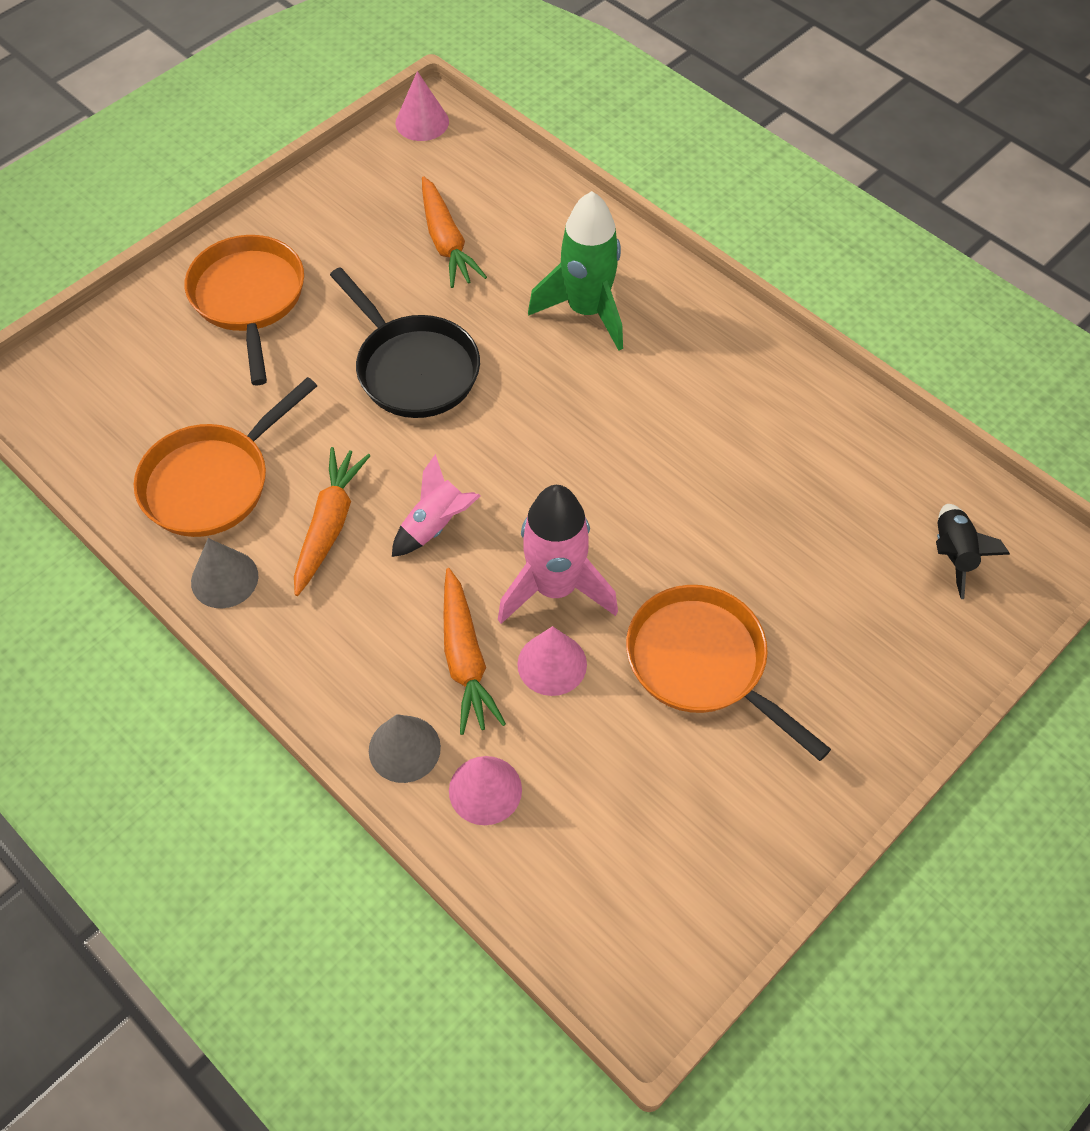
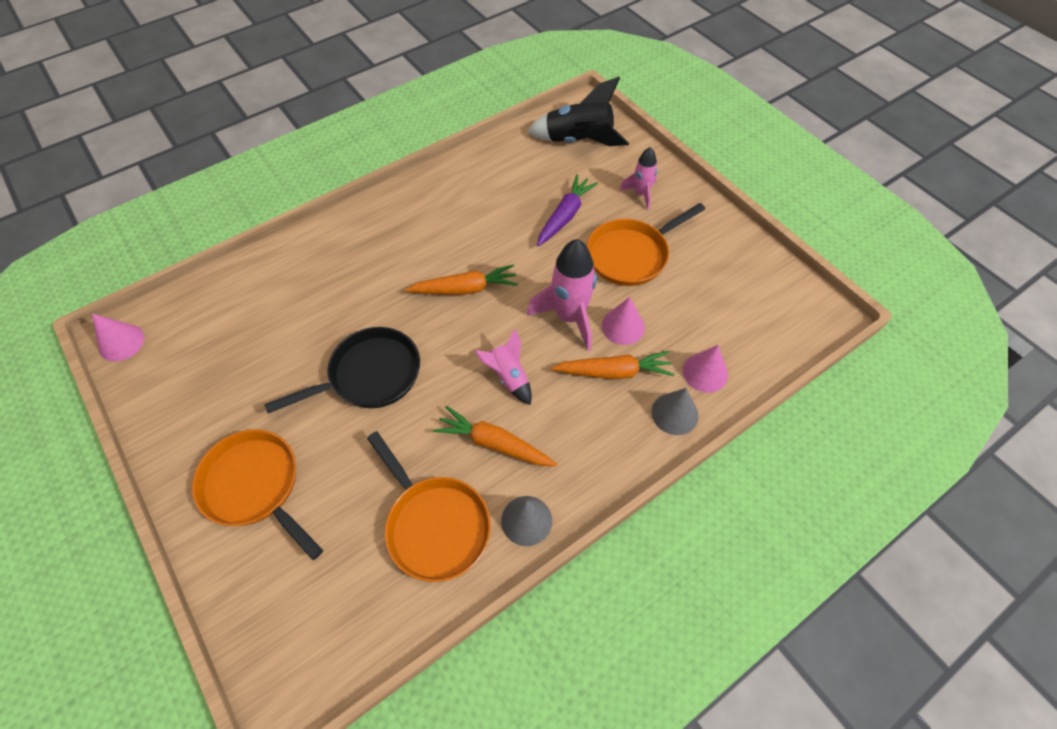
camera: 80 degrees left, 0 degrees up
orange pan [185,235,304,386] -> orange pan turned 45 degrees clockwise [192,429,323,560]
orange carrot [422,176,487,288] -> orange carrot moved to [405,264,518,295]
green rocket [528,191,623,351] -> none
black rocket [936,504,1010,599] -> black rocket [527,77,629,146], size x1.73
none -> purple carrot [537,174,598,246]
none -> pink rocket [619,147,657,210]

